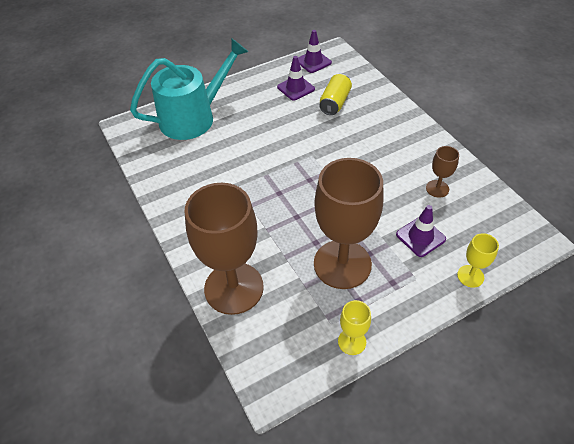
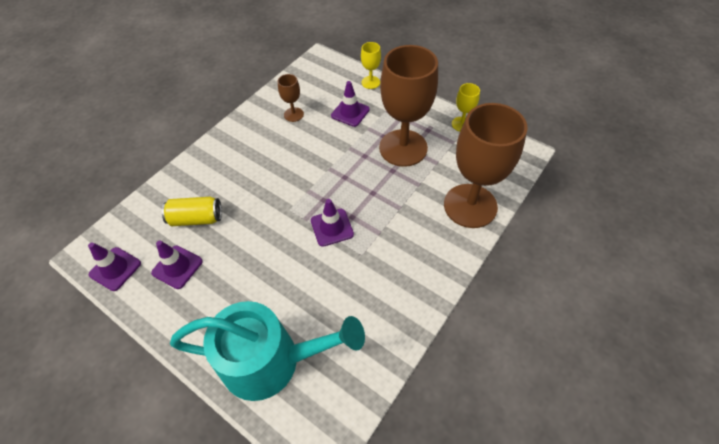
camera: 115 degrees left, 5 degrees up
turquoise watering can [130,38,248,140] -> turquoise watering can turned 150 degrees clockwise [170,301,365,401]
none -> purple traffic cone [311,199,354,247]

